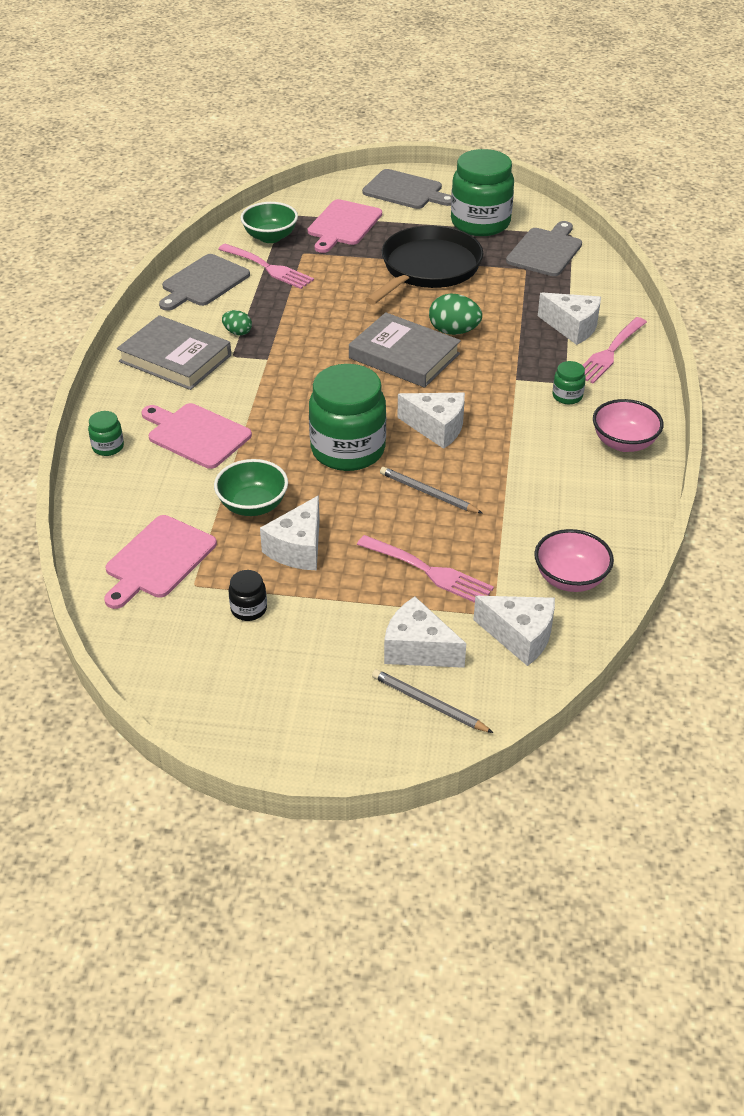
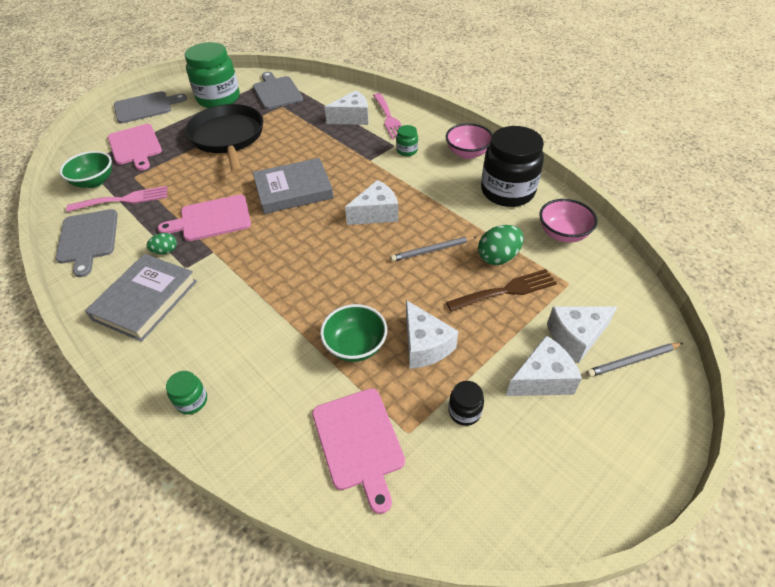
camera: 50 degrees left, 5 degrees up
grey book [117,315,231,390] -> grey book turned 45 degrees counterclockwise [85,254,197,342]
pink cutting board [142,403,252,469] -> pink cutting board moved to [158,195,251,241]
green jar [309,364,386,471] -> none
pink fork [357,535,494,603] -> brown fork [446,269,557,312]
green egg [429,294,482,335] -> green egg moved to [478,225,524,265]
white cheese [473,596,555,666] -> white cheese moved to [506,335,582,396]
none -> black jar [481,126,544,207]

